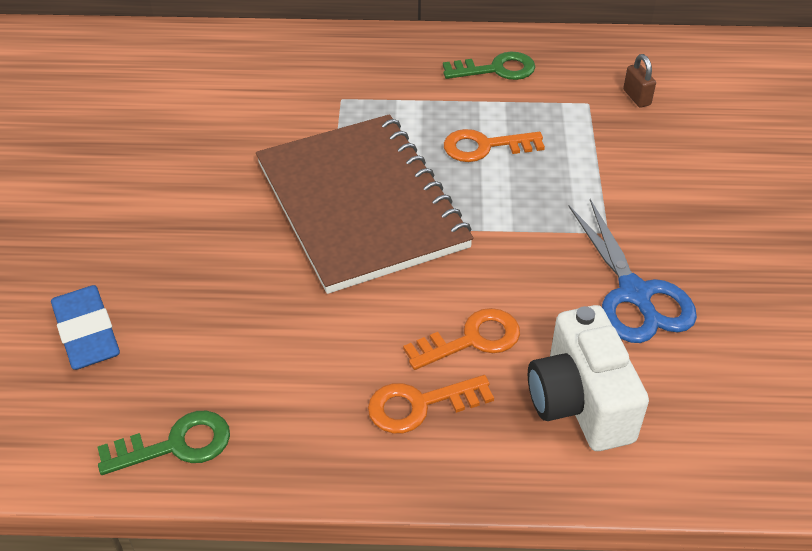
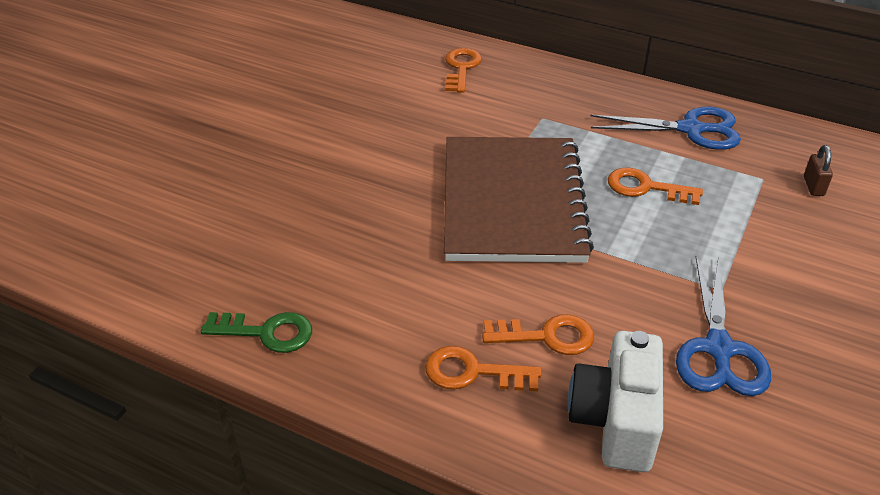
camera: 25 degrees right, 5 degrees down
blue eraser [51,285,120,370] -> none
green key [443,52,535,80] -> blue scissors [590,107,741,150]
none -> orange key [445,48,482,93]

